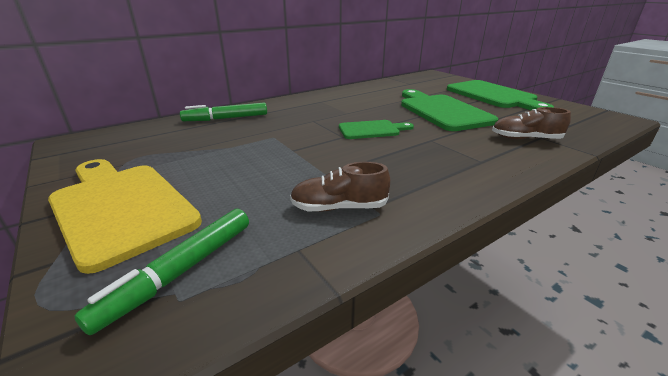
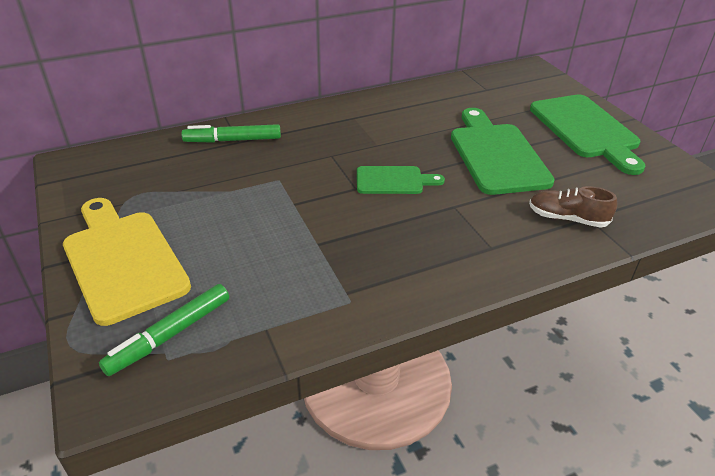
camera: 10 degrees right, 10 degrees up
brown shoe [290,162,390,212] -> none

